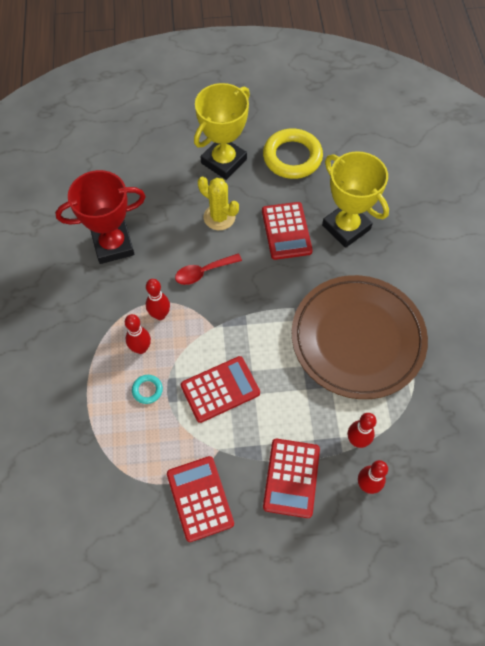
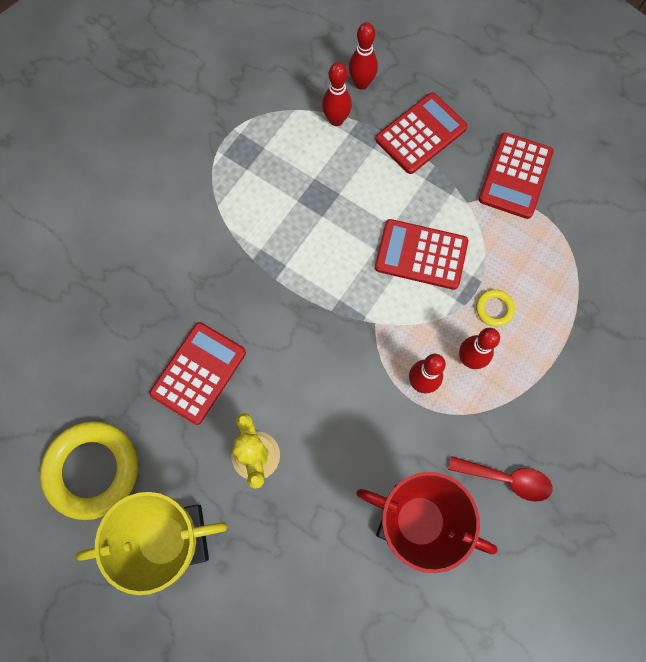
camera: 140 degrees left, 10 degrees up
turquoise ring [132,375,163,404] -> yellow ring [476,289,515,327]
red spoon [175,253,242,285] -> red spoon moved to [448,456,553,502]
brown plate [291,275,428,399] -> none
yellow trophy [322,151,389,248] -> none

